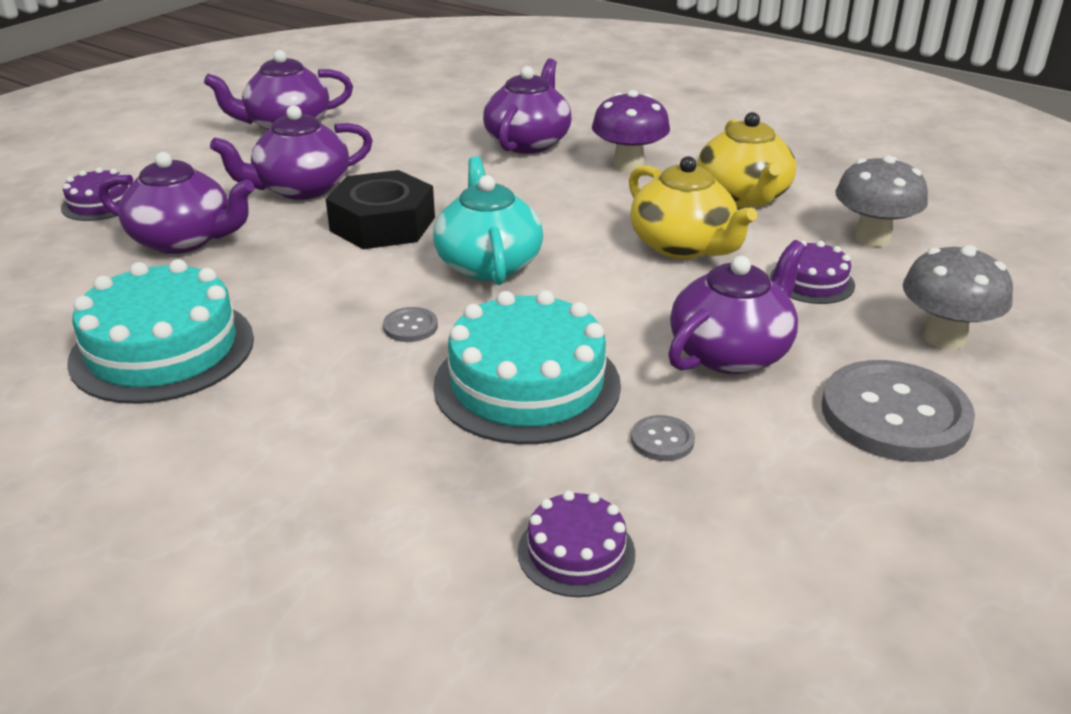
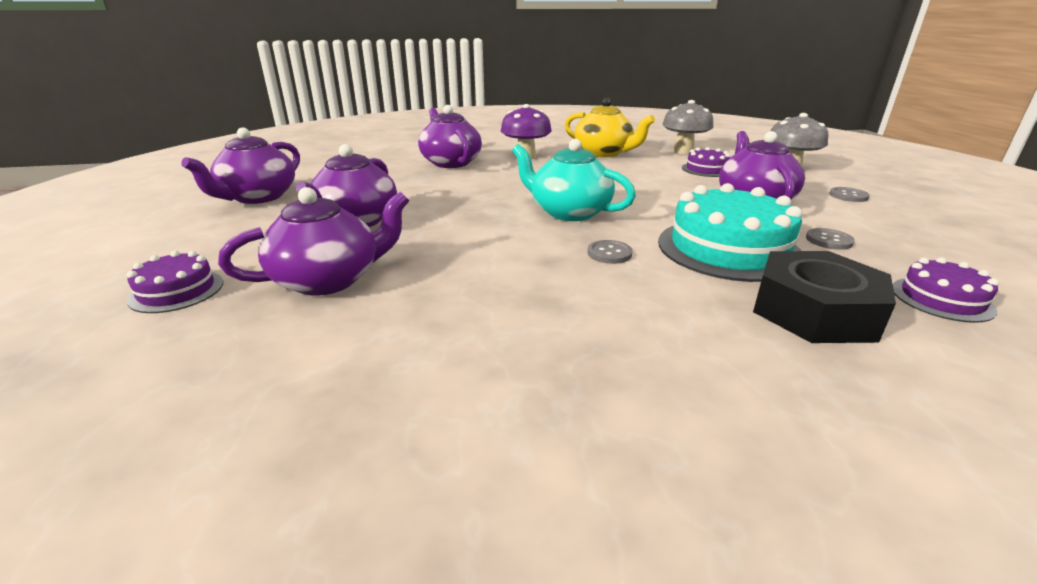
camera: 45 degrees left, 5 degrees down
turquoise cake [67,259,254,404] -> none
black nut [326,170,435,249] -> black nut moved to [753,251,896,343]
yellow teapot [629,156,757,259] -> none
grey button [822,360,975,462] -> grey button [829,187,870,202], size x0.43

